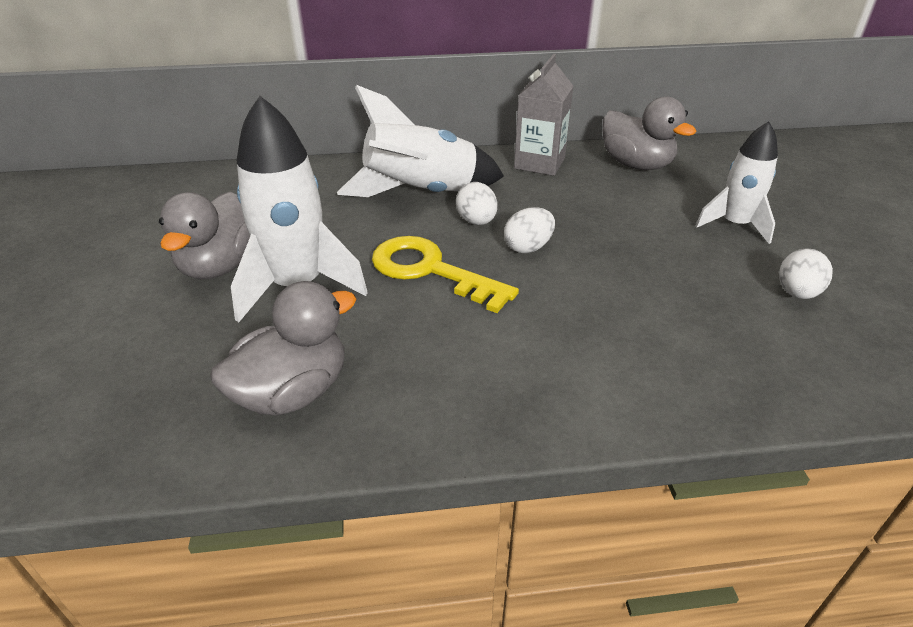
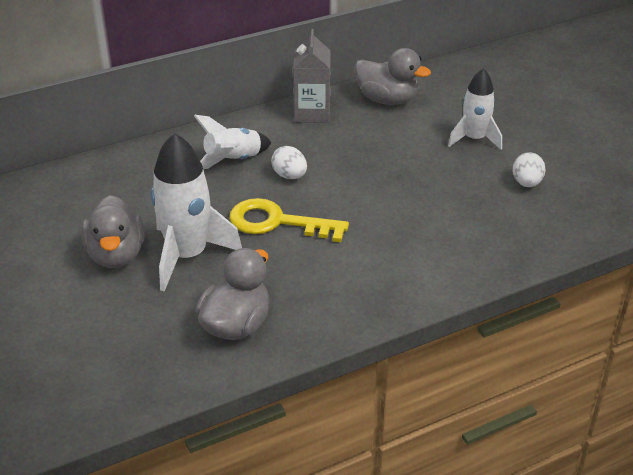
camera: 20 degrees left, 0 degrees up
white rocket [337,85,504,197] -> white rocket [194,115,271,169], size x0.64
white egg [504,207,555,253] -> none

